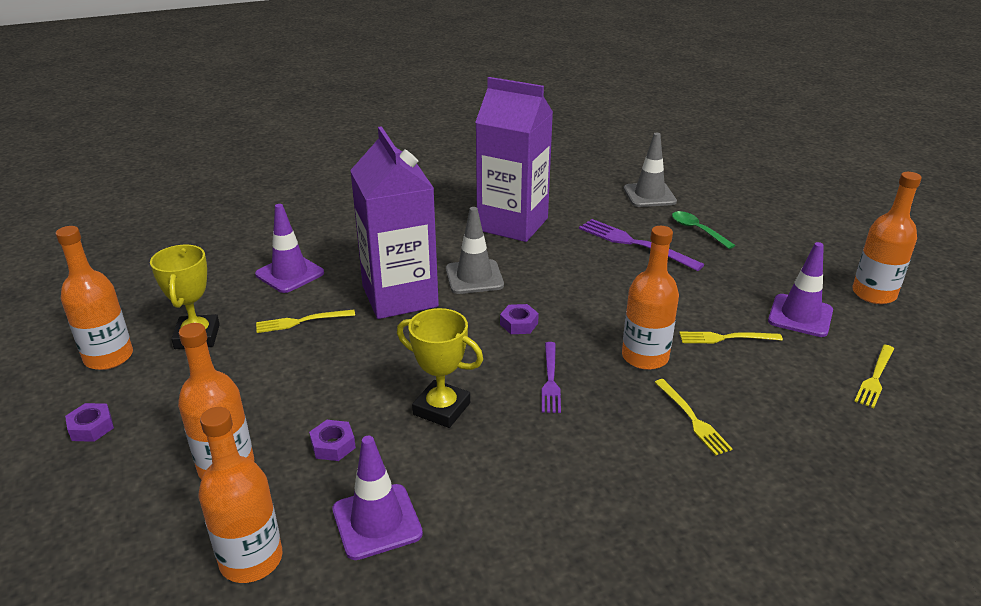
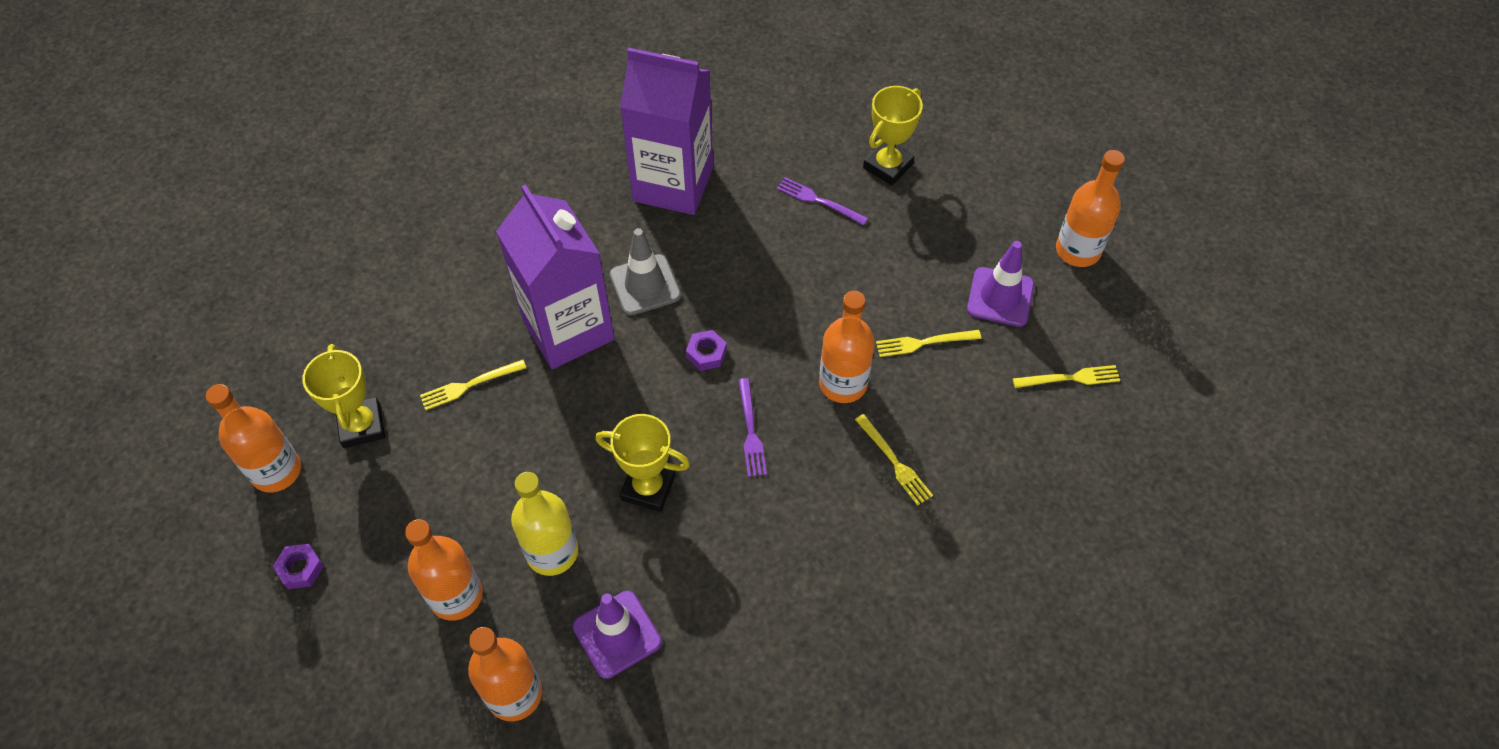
camera: 10 degrees left, 25 degrees up
purple traffic cone [255,204,324,293] -> none
purple nut [309,420,356,461] -> yellow bottle [511,472,578,576]
purple fork [579,219,704,271] -> purple fork [777,177,868,225], size x0.63
grey traffic cone [624,133,677,207] -> none
green spoon [672,211,735,249] -> yellow trophy [863,86,923,185]
yellow fork [854,344,894,408] -> yellow fork turned 120 degrees counterclockwise [1013,365,1120,388]

